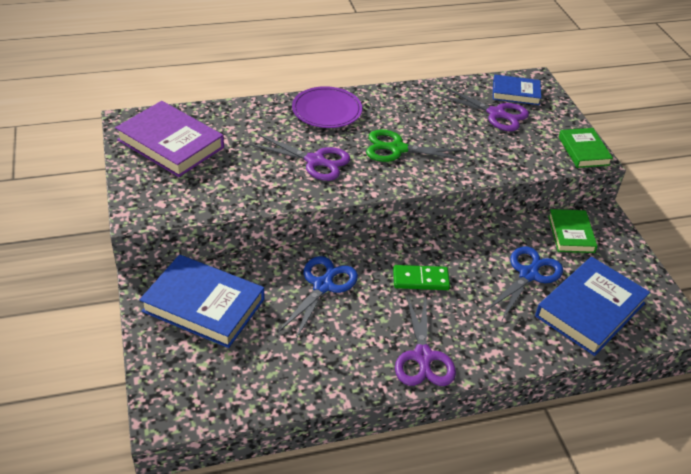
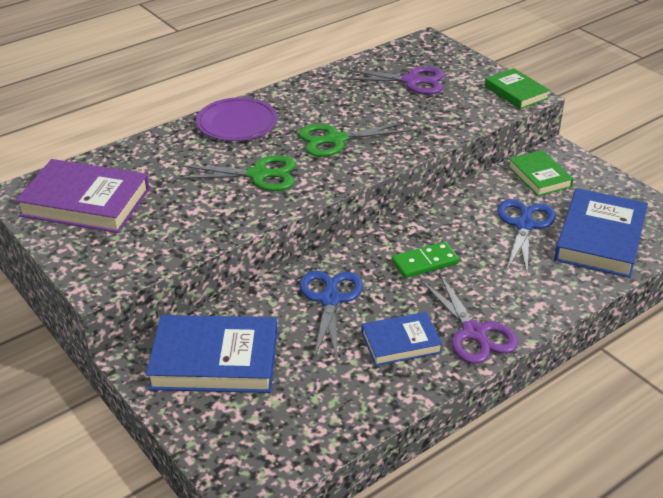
camera: 20 degrees left, 5 degrees down
purple scissors [250,134,350,181] -> green scissors [177,155,296,191]
blue book [493,75,541,105] -> blue book moved to [361,312,443,366]

